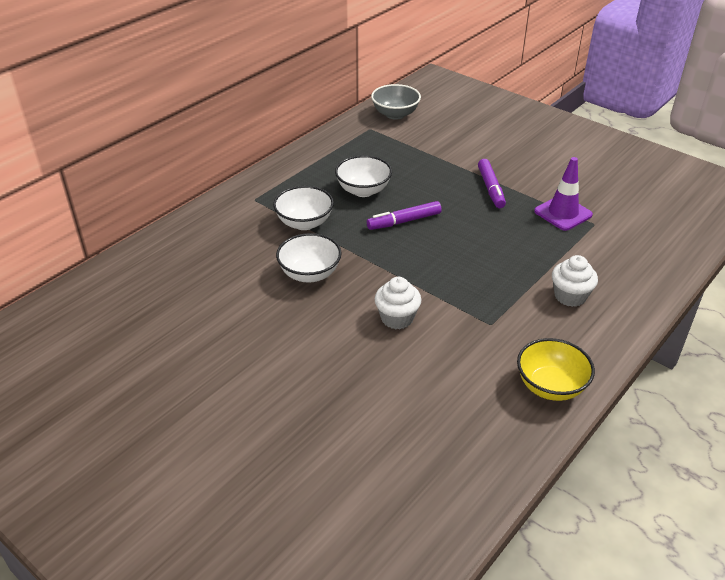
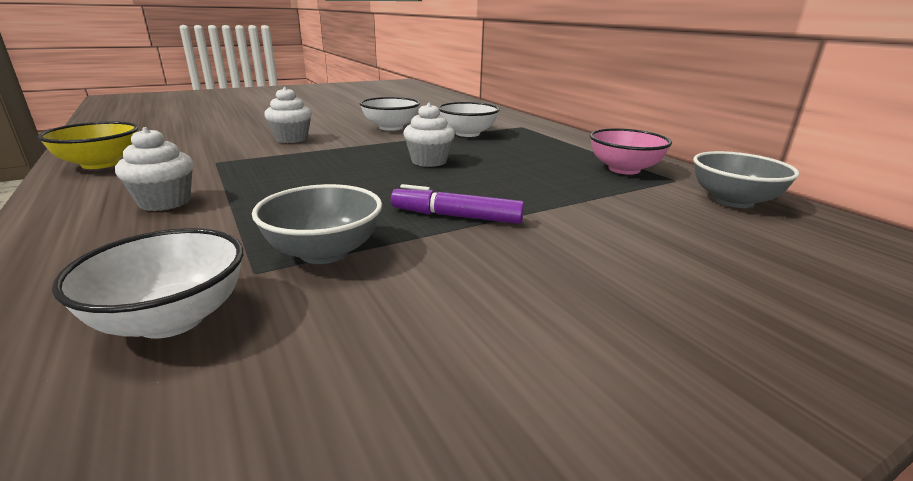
camera: 110 degrees right, 15 degrees down
white bowl [335,155,392,197] -> white bowl moved to [52,228,243,339]
purple marker [367,201,442,230] -> white cupcake [403,103,455,167]
purple traffic cone [534,157,593,231] -> grey bowl [252,184,382,264]
none -> pink bowl [590,128,672,174]

